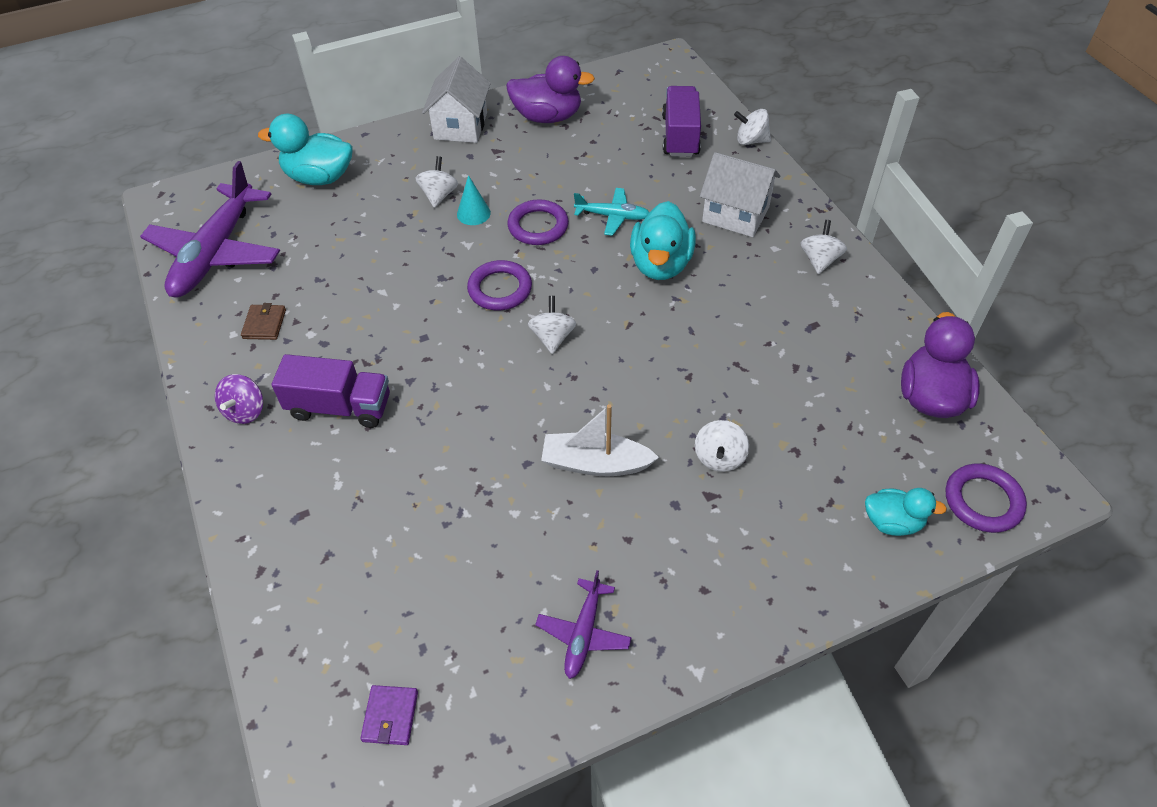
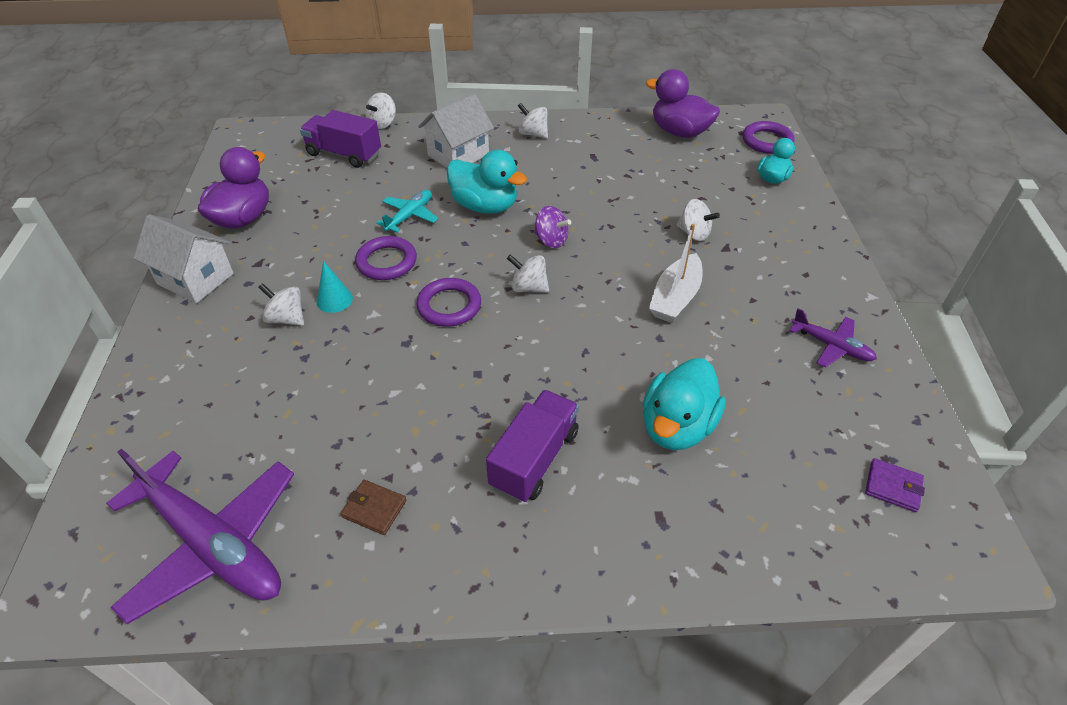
camera: 70 degrees left, 5 degrees down
purple spinning top [215,374,263,424] -> purple spinning top moved to [534,206,571,248]
turquoise duck [258,114,353,185] -> turquoise duck moved to [643,358,726,450]

